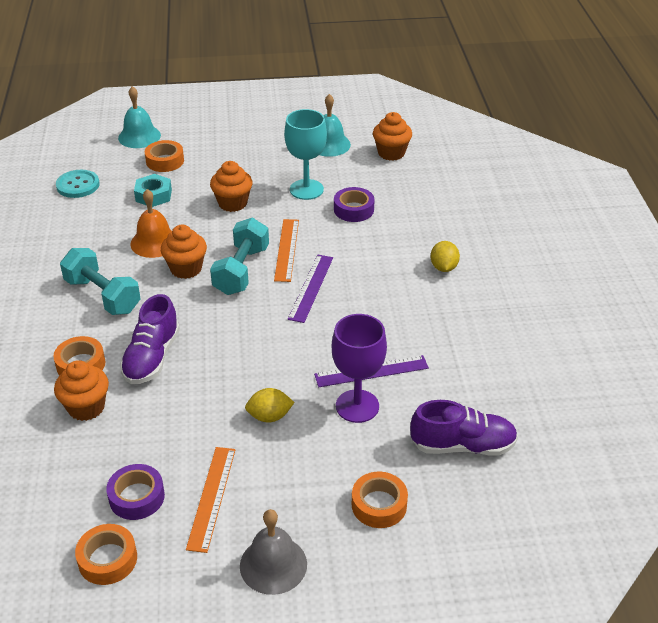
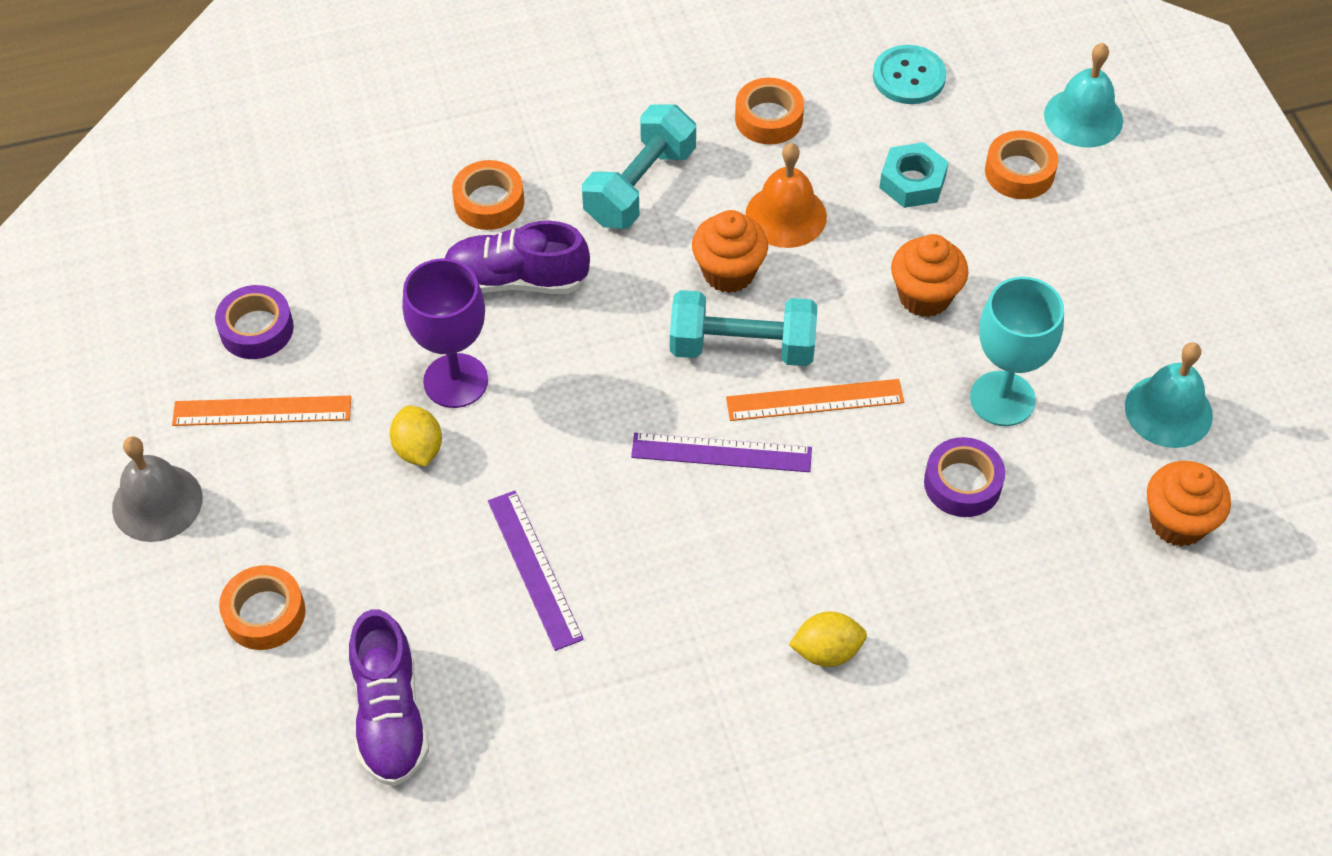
camera: 80 degrees right, 15 degrees up
orange cupcake [54,360,109,421] -> none
orange tape [75,524,137,585] -> orange tape moved to [735,78,804,145]
purple goblet [332,314,387,423] -> purple goblet moved to [402,259,488,408]

